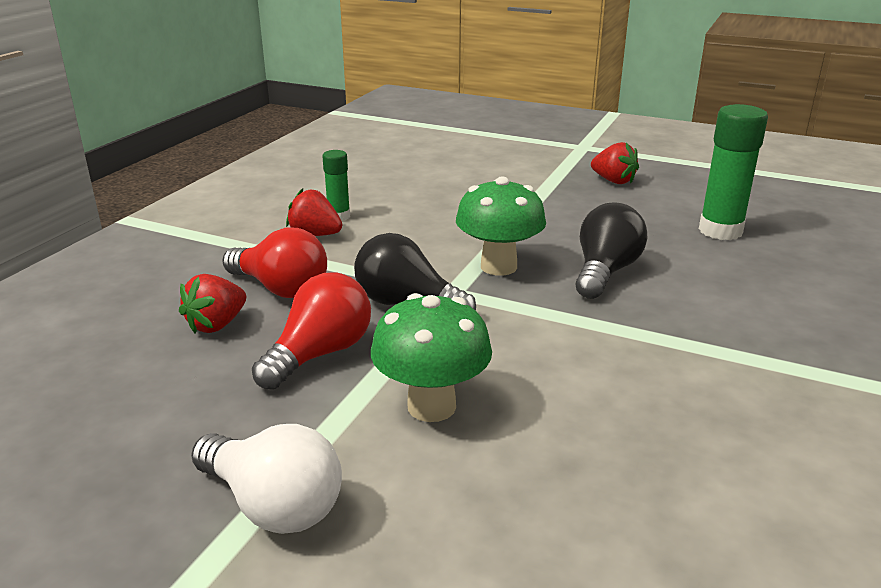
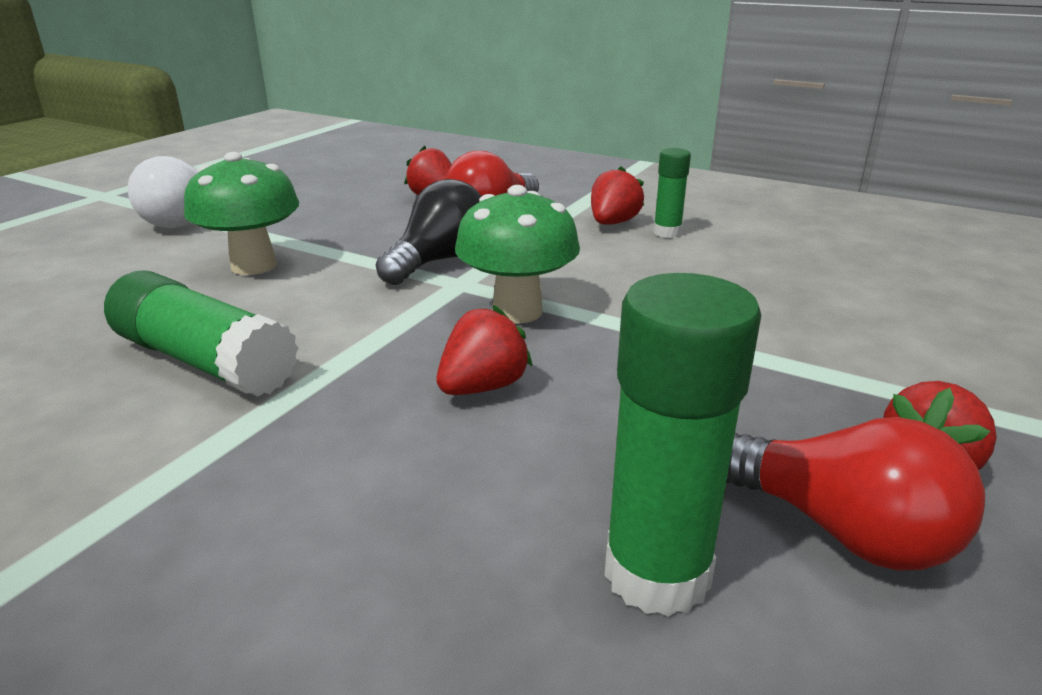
camera: 95 degrees right, 0 degrees up
red light bulb [252,273,371,390] -> red light bulb moved to [726,417,985,571]
black light bulb [575,203,647,299] -> red strawberry [437,305,533,395]
none -> green glue stick [104,270,298,397]

